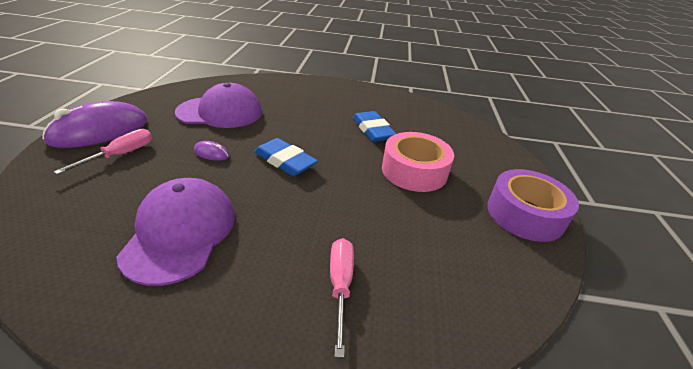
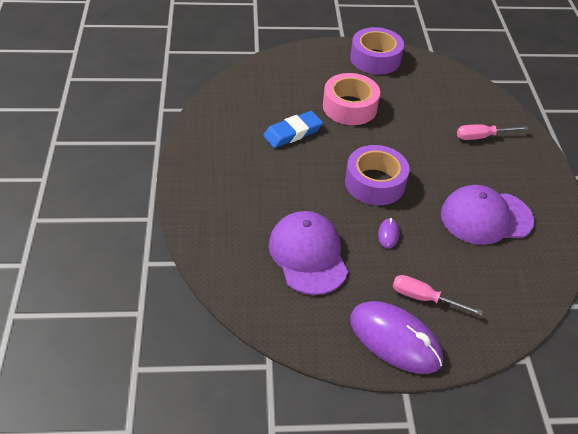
camera: 100 degrees left, 10 degrees up
blue eraser [254,138,318,176] -> purple tape [345,145,409,205]

